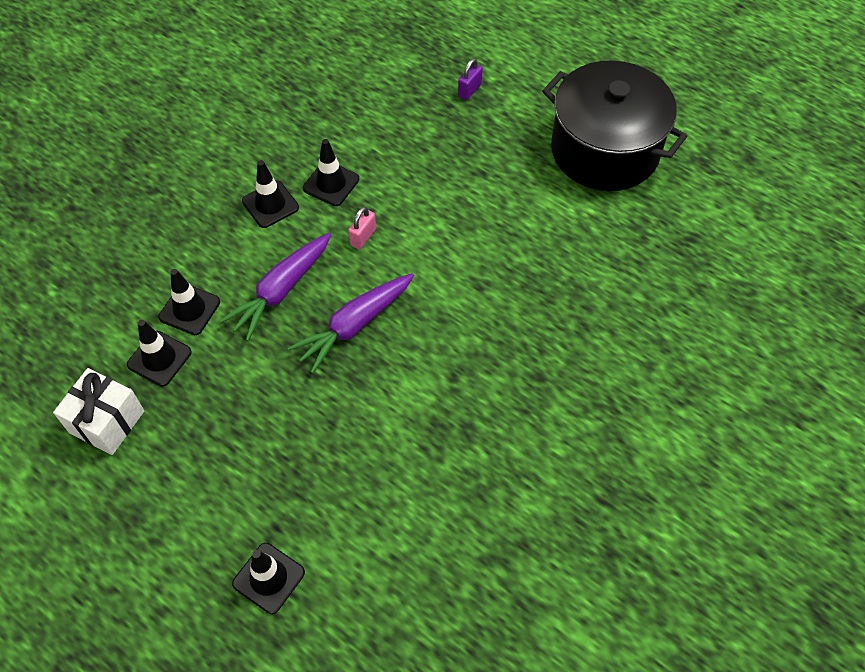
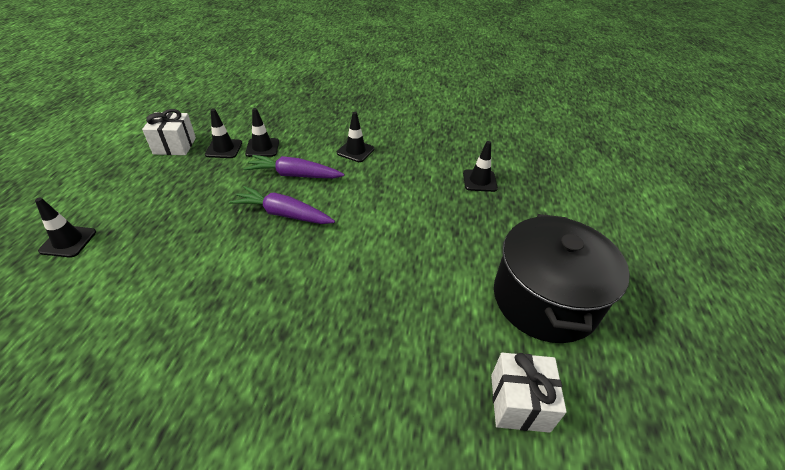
camera: 60 degrees right, 15 degrees down
black traffic cone [303,139,359,206] -> black traffic cone moved to [463,141,498,192]
pink padlock [348,206,376,249] -> none
purple padlock [458,58,483,100] -> none
none -> white gift [491,353,567,433]

